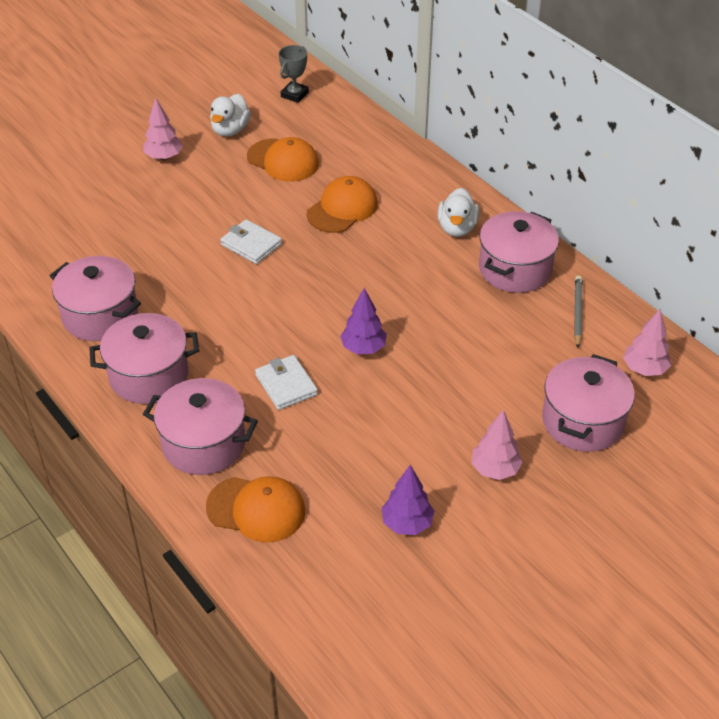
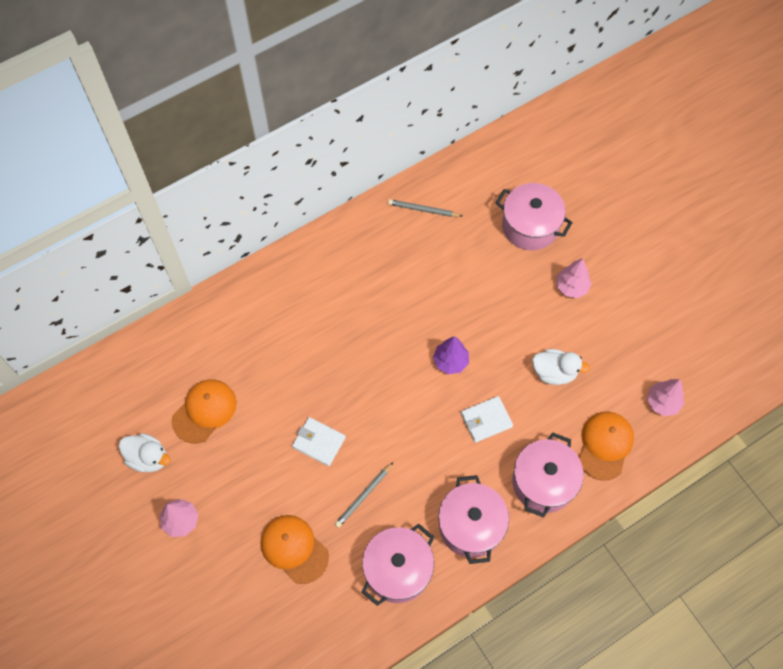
camera: 85 degrees left, 20 degrees up
white wallet [220,219,282,264] -> white wallet turned 75 degrees clockwise [292,417,346,466]
grey trophy [279,45,309,103] -> none
orange cap [307,176,378,233] -> orange cap moved to [261,515,329,584]
purple tree [381,465,434,535] -> none
white duck [438,188,479,237] -> white duck moved to [532,349,590,385]
pink pot [479,211,559,293] -> none
pink tree [623,309,671,376] -> pink tree moved to [647,379,684,416]
none -> grey pencil [335,462,393,528]

